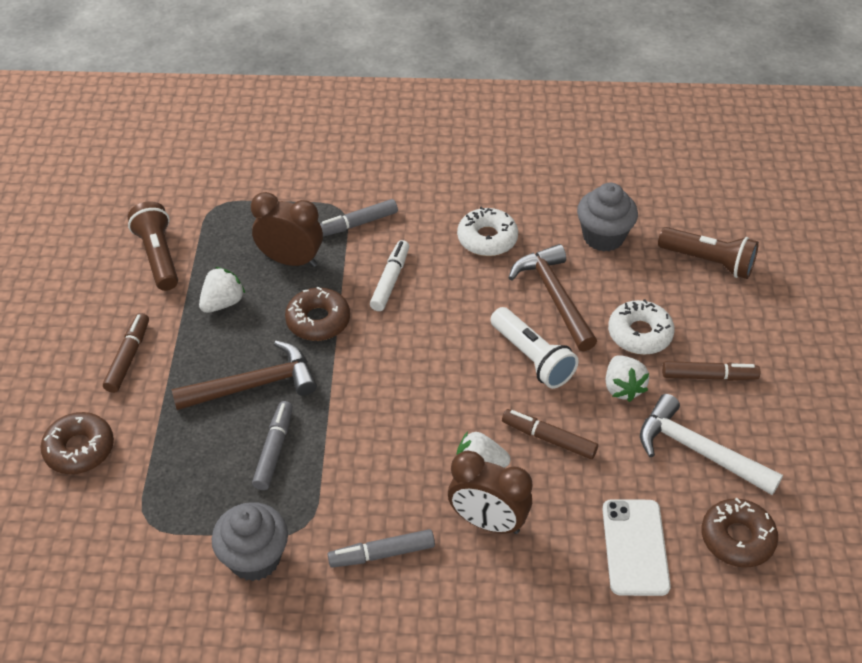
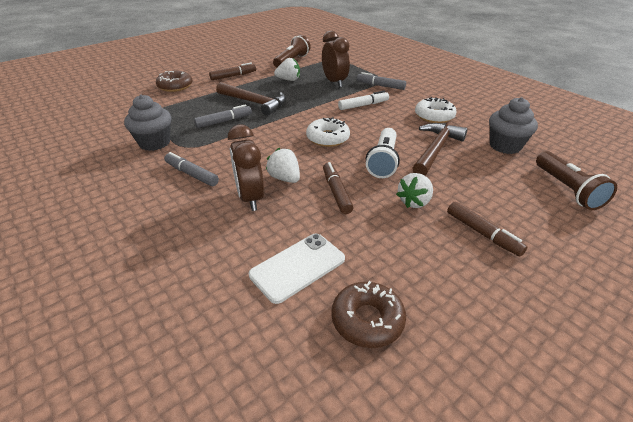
camera: 50 degrees right, 10 degrees down
brown donut [285,287,350,341] -> none
white donut [608,299,675,355] -> white donut moved to [306,117,350,147]
white hammer [640,394,783,495] -> none

